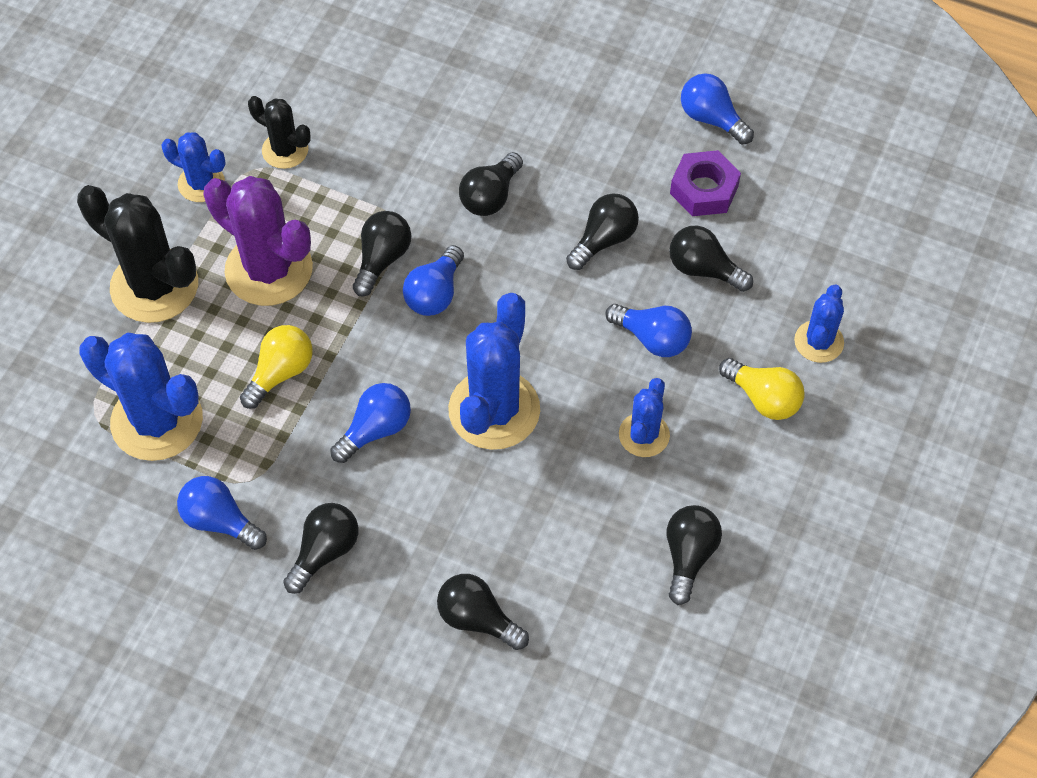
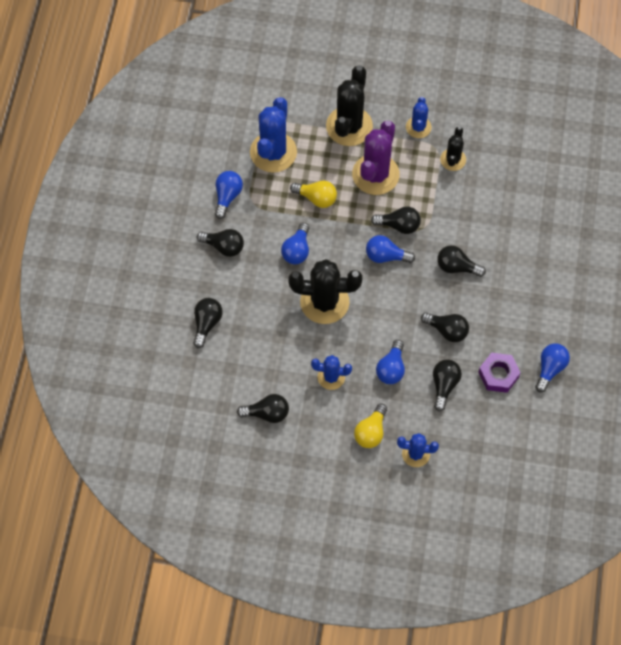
camera: 75 degrees right, 5 degrees up
blue light bulb [330,383,411,463] -> blue light bulb turned 75 degrees clockwise [281,223,309,264]
blue cactus [448,293,540,450] -> black cactus [288,259,362,324]

